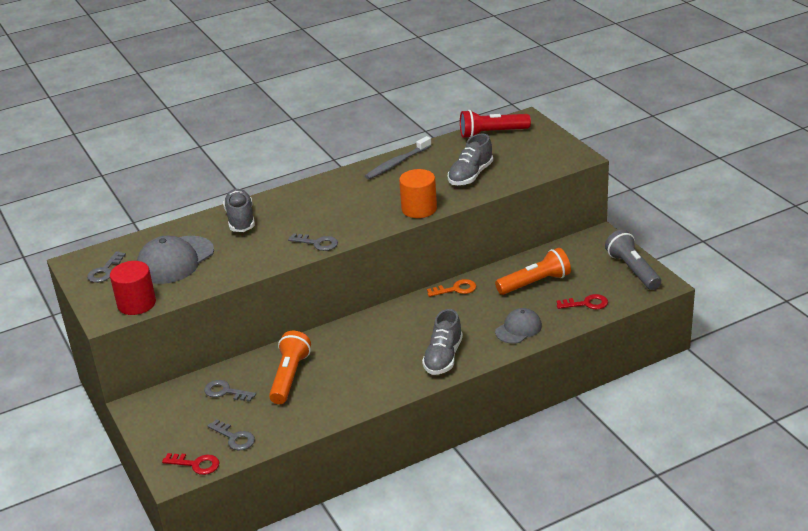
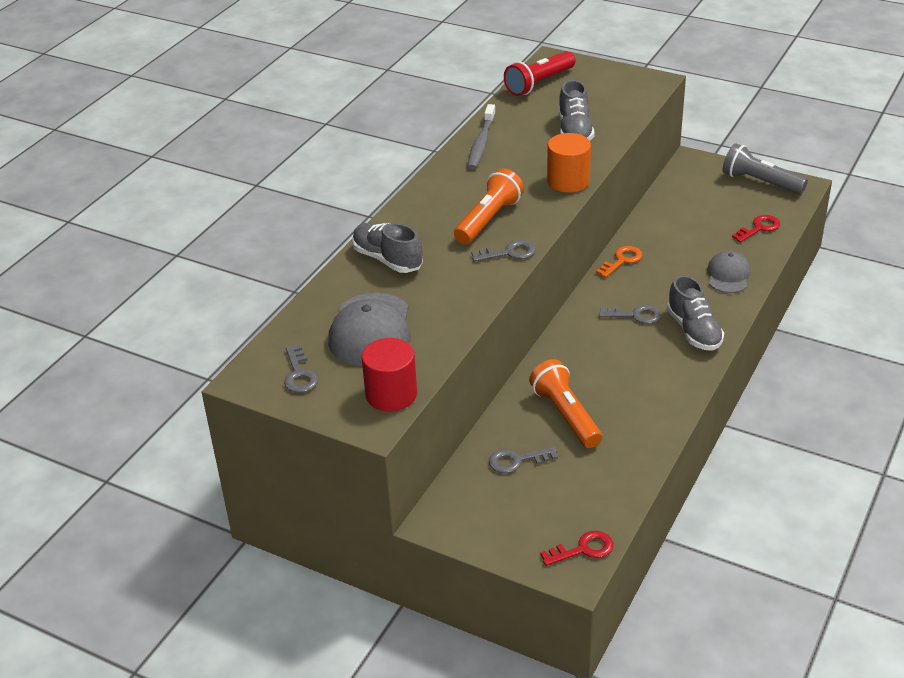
camera: 35 degrees left, 5 degrees up
grey key [208,419,255,451] -> grey key moved to [599,305,661,324]
orange flashlight [495,248,571,295] -> orange flashlight moved to [454,168,524,244]

